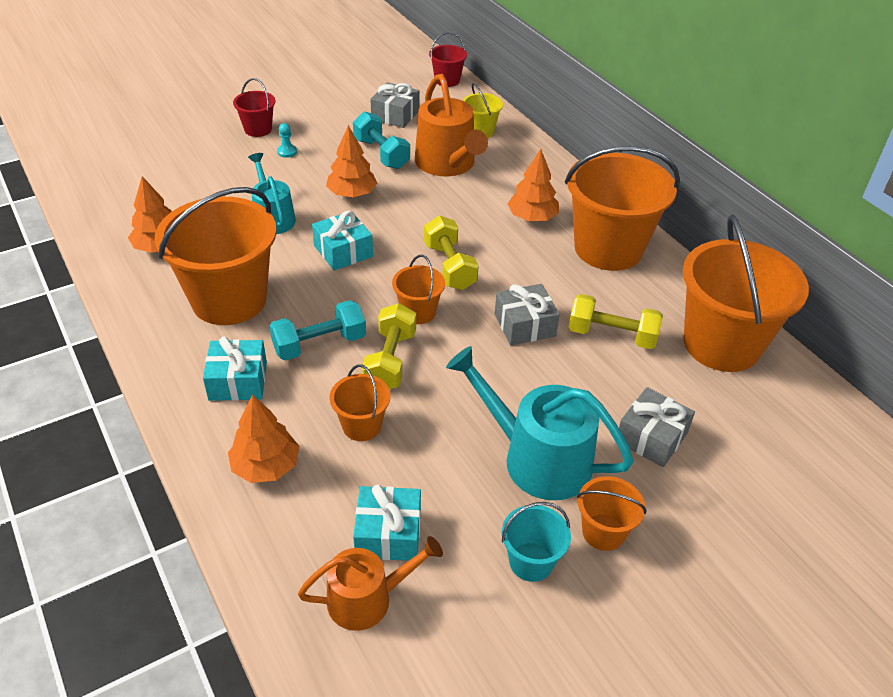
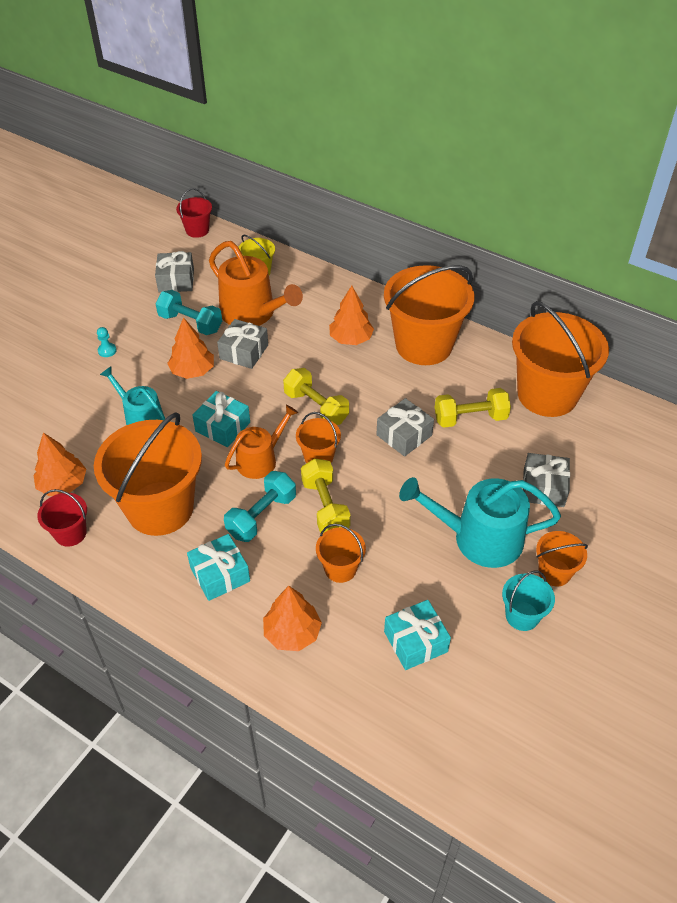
camera: 25 degrees left, 5 degrees up
red bucket [233,78,275,137] -> red bucket moved to [37,489,87,547]
orange watering can [298,536,443,631] -> orange watering can moved to [225,405,298,479]
none -> grey gift [217,319,268,369]

